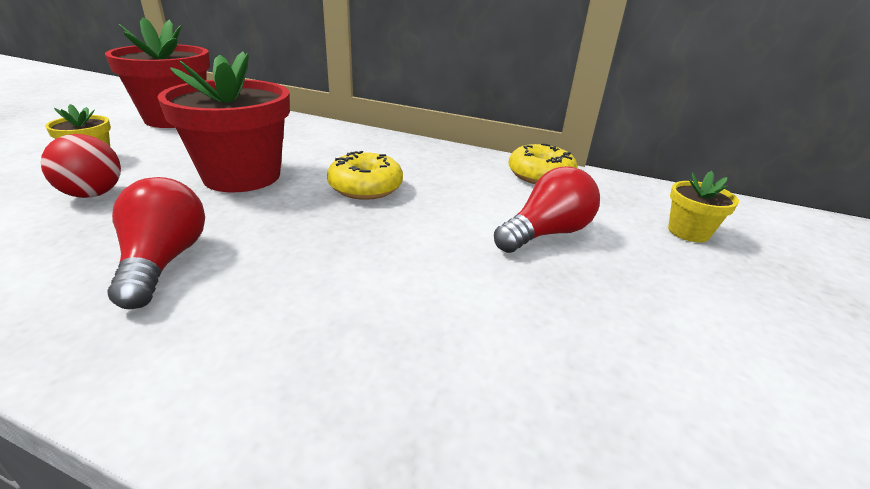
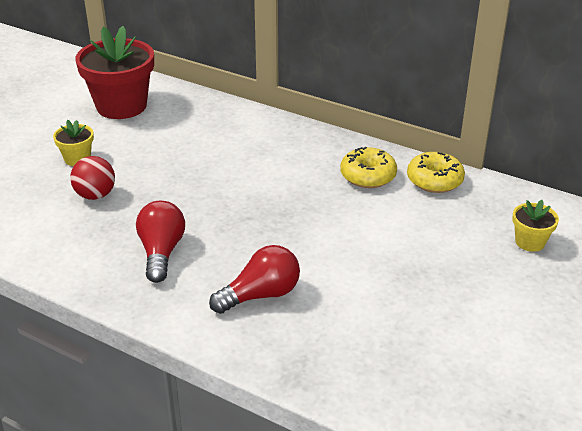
camera: 10 degrees right, 5 degrees up
red flower pot [157,52,290,192] -> none
yellow donut [327,151,403,200] -> yellow donut moved to [340,147,397,188]
red light bulb [494,166,600,253] -> red light bulb moved to [209,245,300,314]

